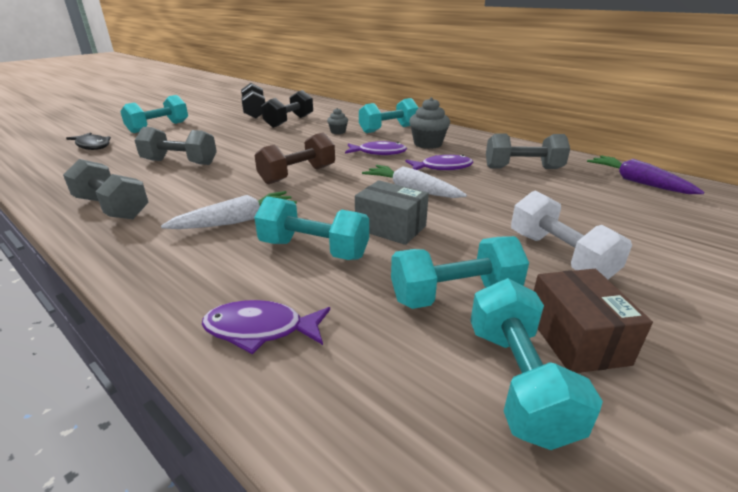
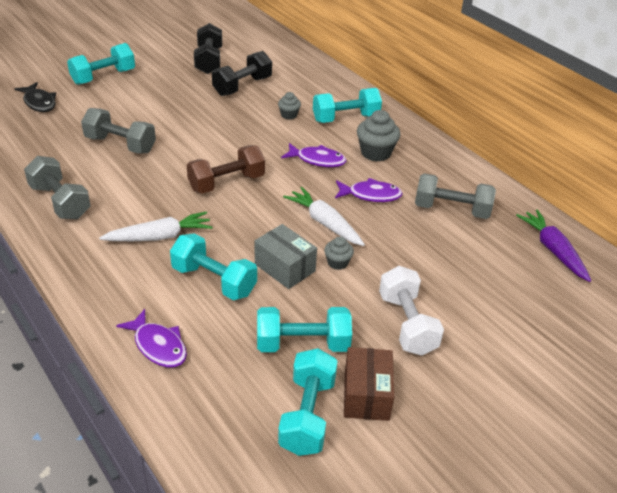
camera: 10 degrees right, 10 degrees up
purple fish [202,300,330,354] -> purple fish turned 150 degrees counterclockwise [116,309,187,367]
none -> grey cupcake [324,237,354,270]

